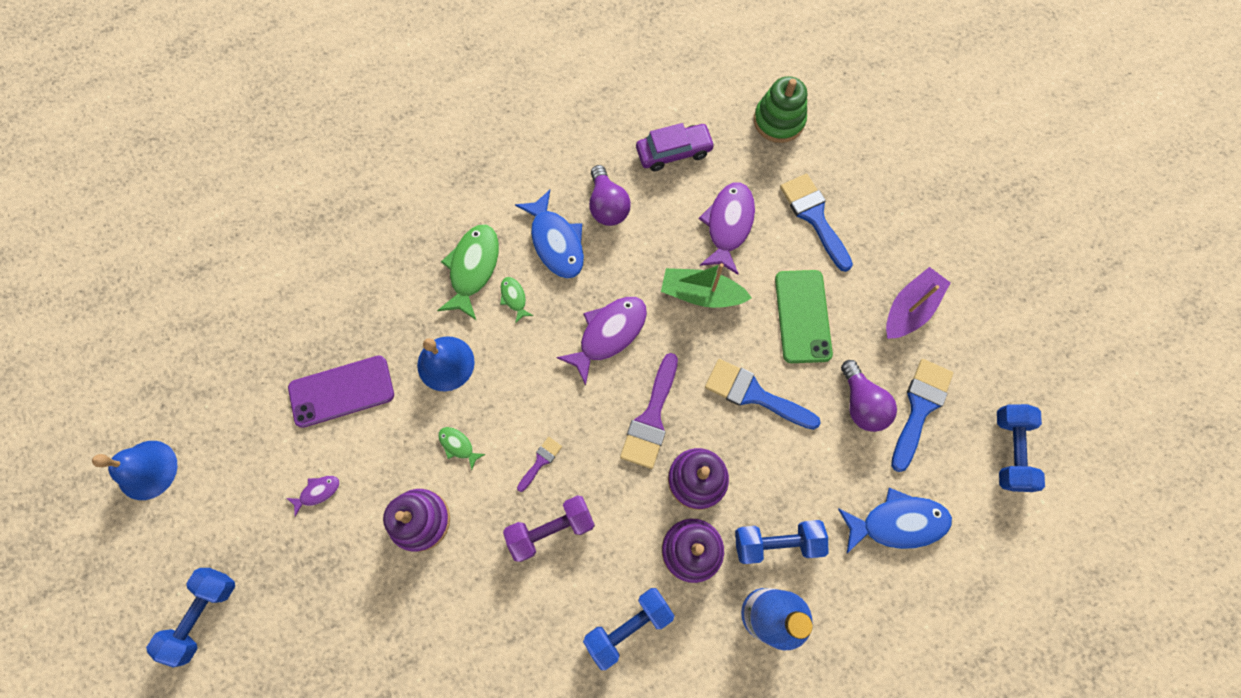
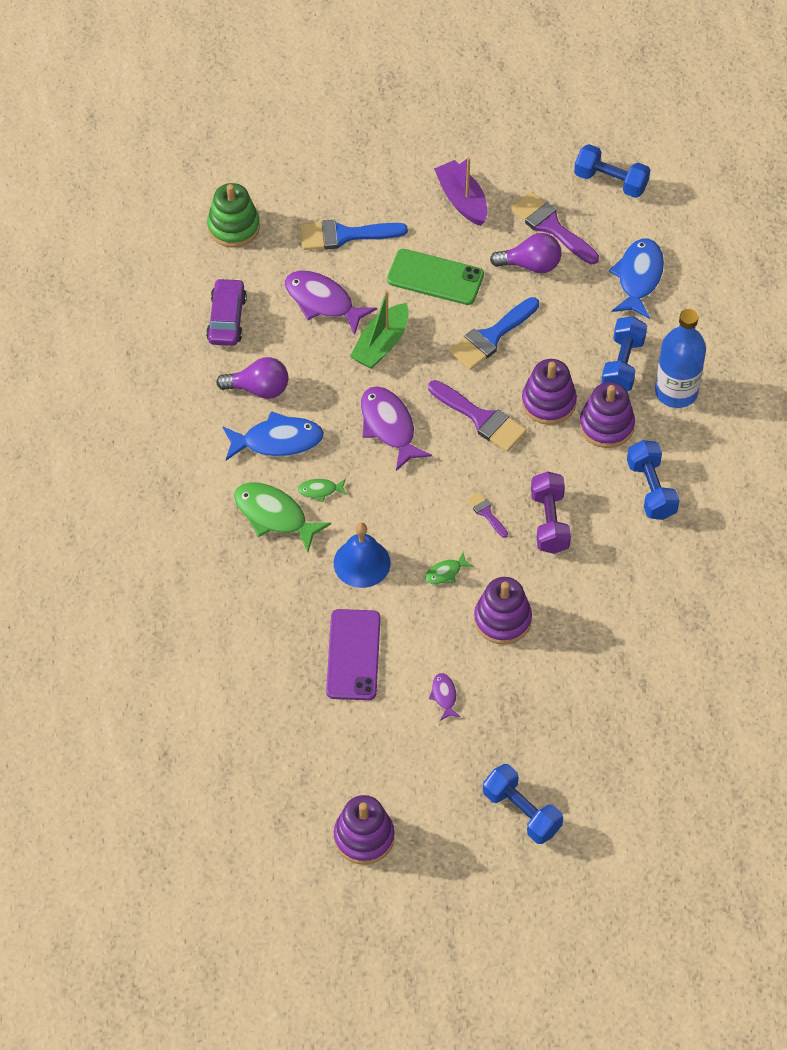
camera: 70 degrees left, 15 degrees down
blue bell [92,441,178,500] -> purple stacking toy [334,795,395,865]
blue brush [891,359,953,472] -> purple brush [510,191,599,264]

